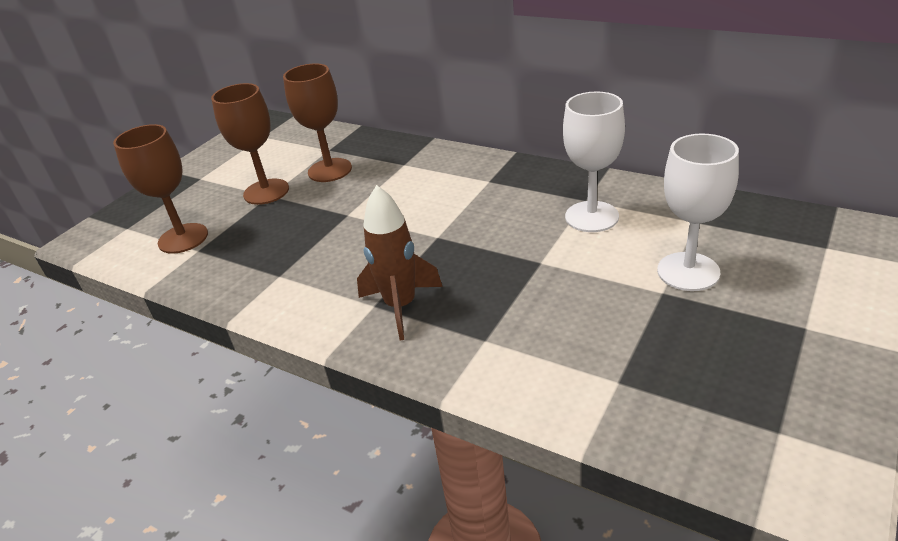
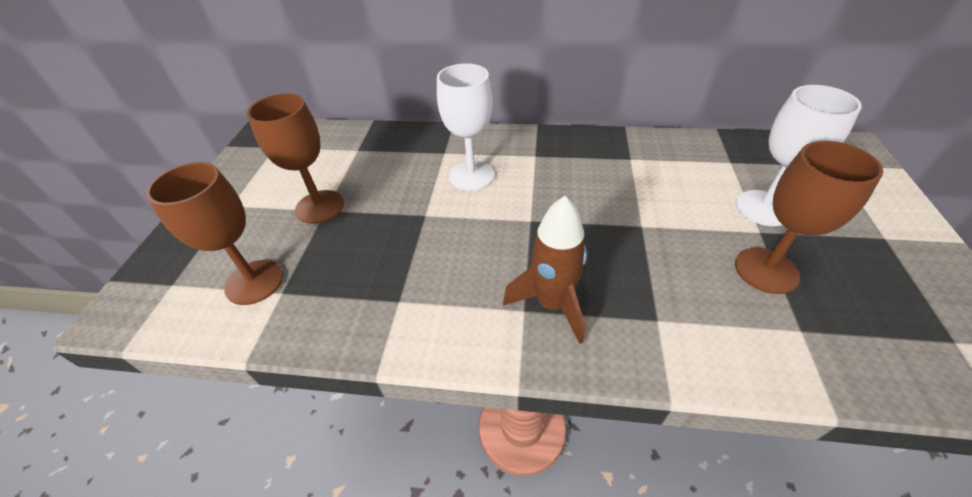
camera: 25 degrees left, 10 degrees up
brown goblet [283,63,352,182] -> brown goblet moved to [735,141,883,294]
white goblet [563,91,625,232] -> white goblet moved to [437,63,494,191]

